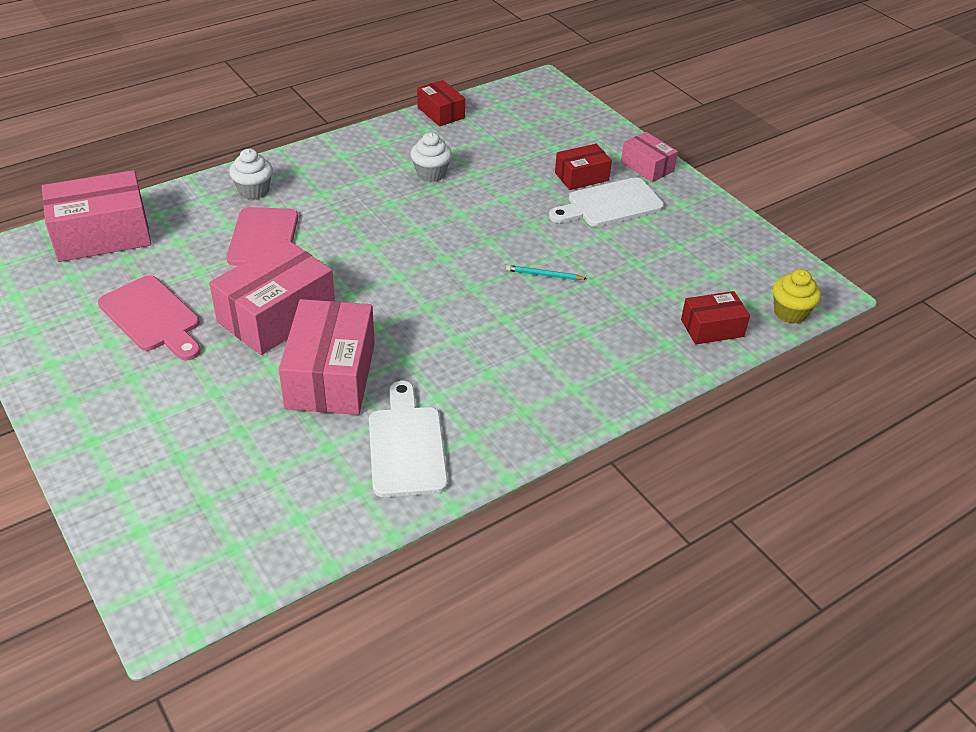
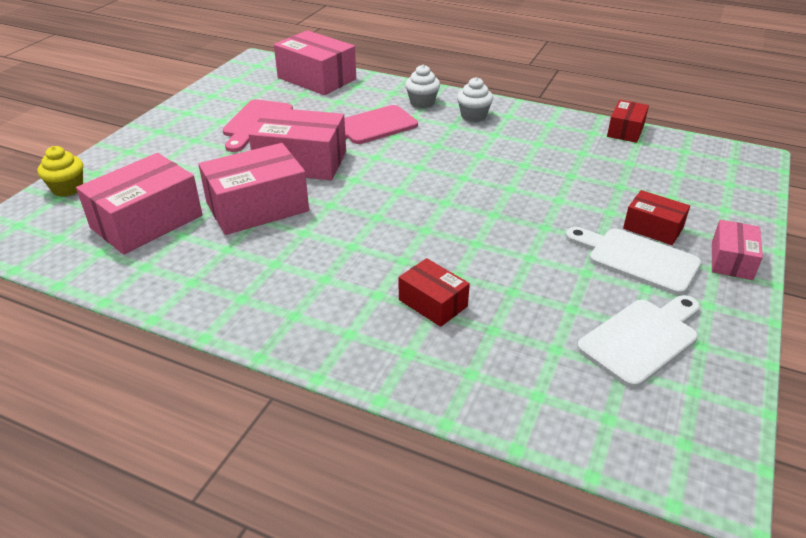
camera: 60 degrees right, 5 degrees down
white cutting board [369,381,448,497] -> white cutting board moved to [577,295,700,388]
white cupcake [410,132,452,182] -> white cupcake moved to [457,77,493,122]
turquoise pencil [506,265,587,280] -> none
red box [681,291,750,344] -> red box moved to [399,258,470,327]
yellow cupcake [773,269,821,324] -> yellow cupcake moved to [38,146,83,197]
none -> pink box [76,153,202,254]

